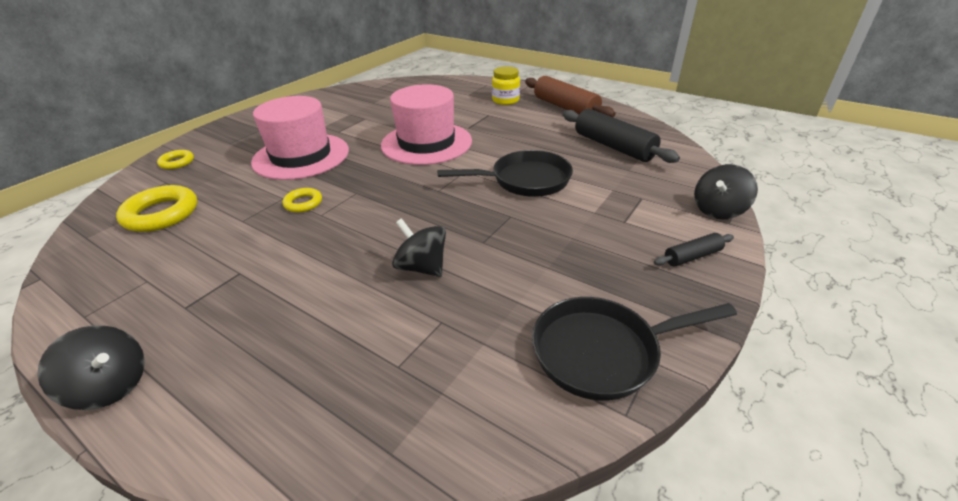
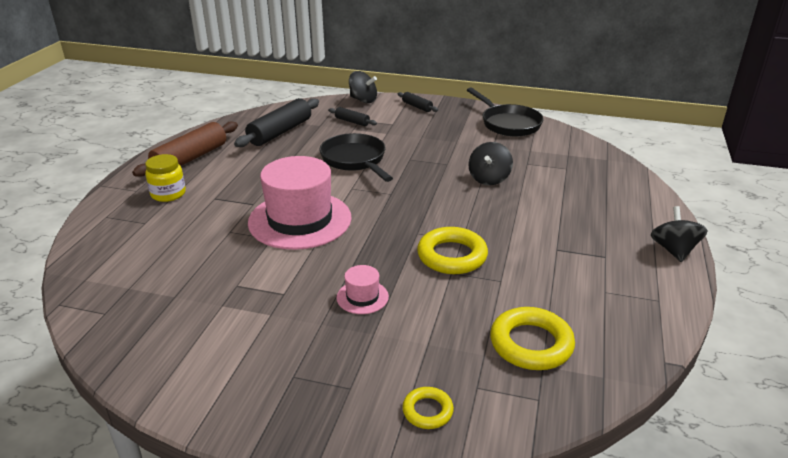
camera: 110 degrees left, 5 degrees down
pink hat [251,96,349,180] -> pink hat [336,265,389,314], size x0.43
yellow ring [283,188,322,212] -> yellow ring [417,227,488,274], size x1.82
none -> black rolling pin [328,107,377,126]

